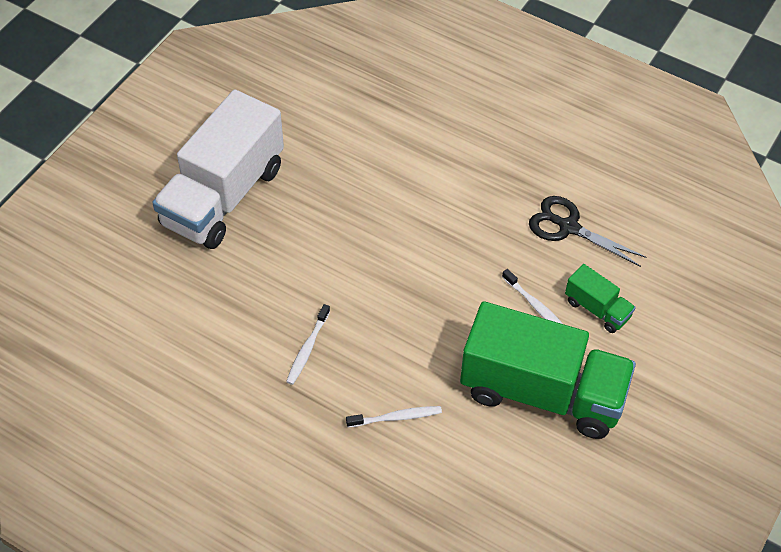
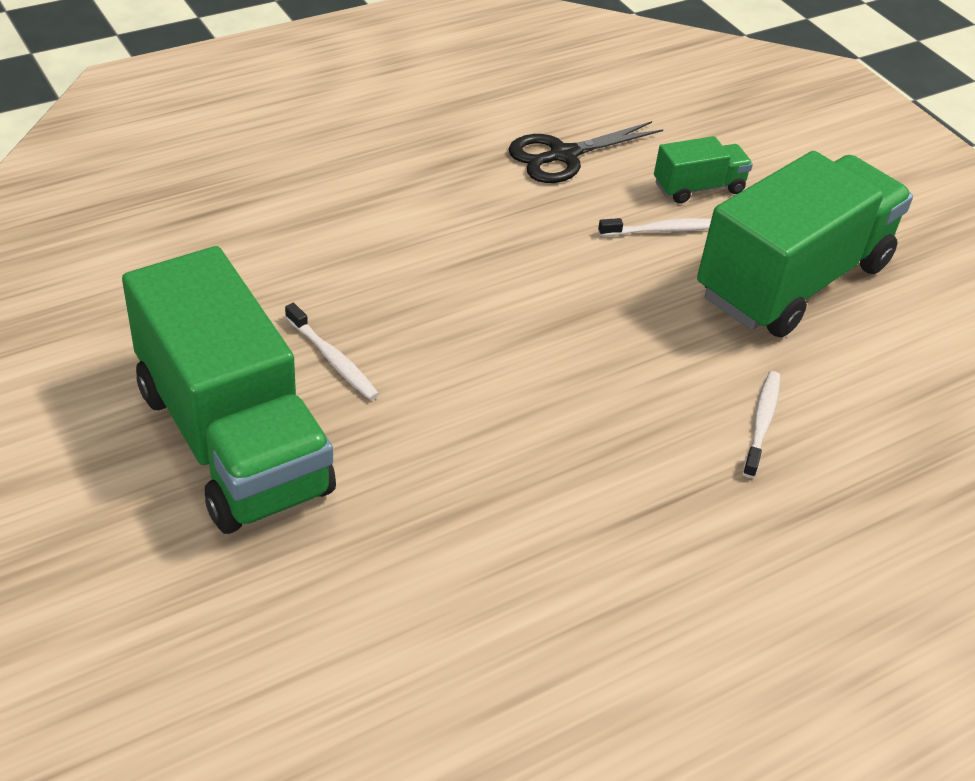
camera: 65 degrees left, 10 degrees down
white truck [152,90,284,249] -> green truck [122,246,336,534]
white toothbrush [286,304,330,385] -> white toothbrush moved to [285,303,379,400]

